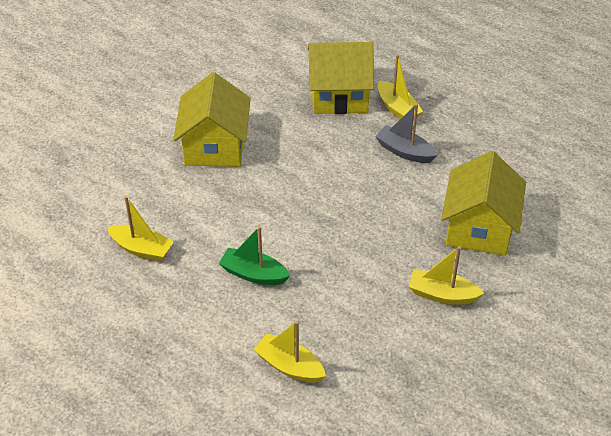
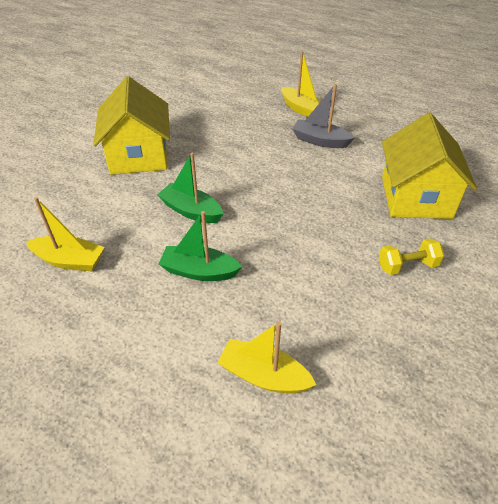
camera: 10 degrees left, 0 degrees up
yellow house [308,42,374,114] -> none
yellow boat [409,246,484,305] -> yellow dumbbell [379,239,444,275]
none -> green boat [157,153,223,223]

